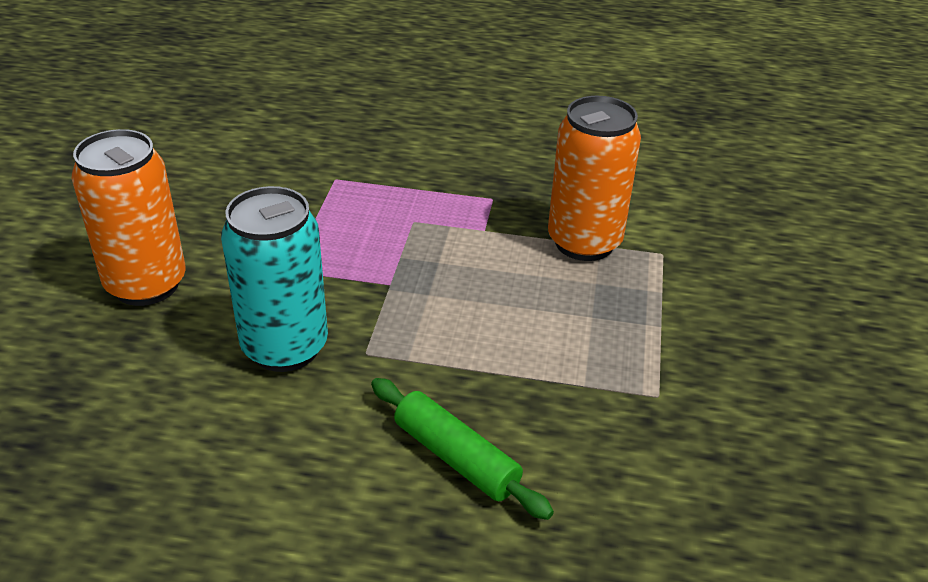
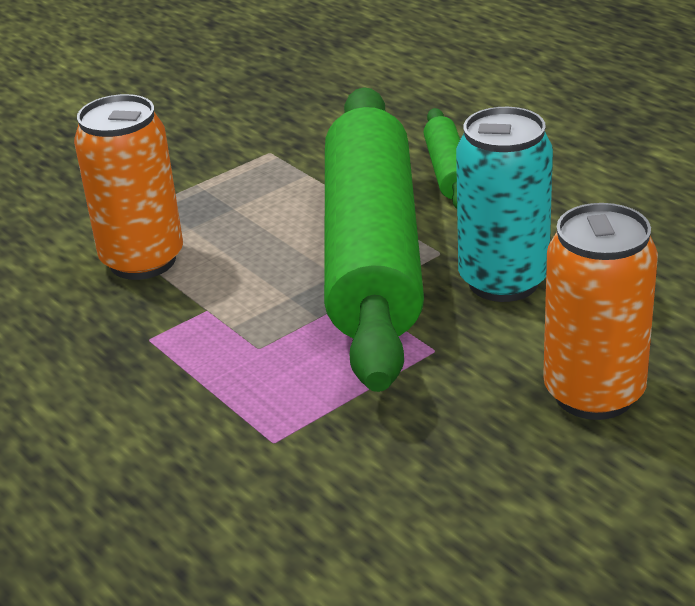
camera: 135 degrees left, 5 degrees down
none -> green rolling pin [324,87,424,392]

